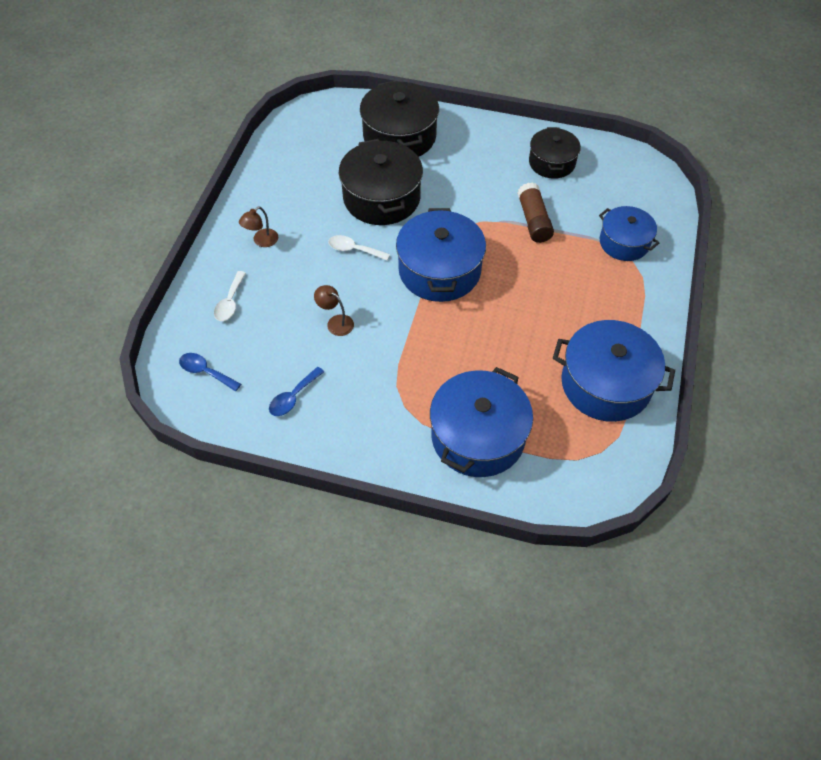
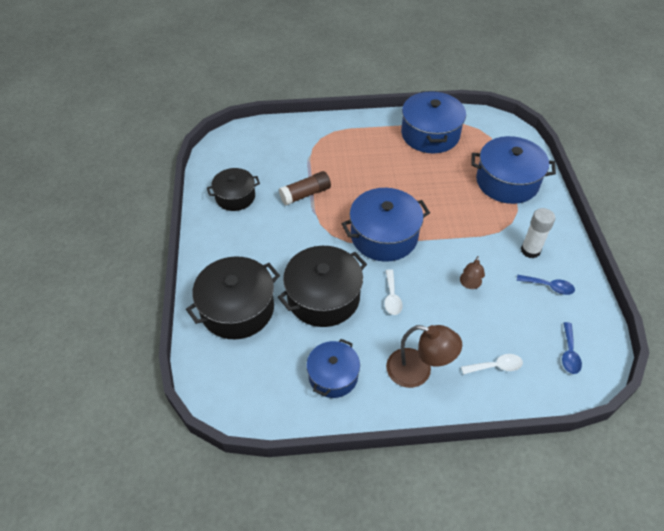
camera: 110 degrees left, 5 degrees down
brown lamp [239,206,278,247] -> brown lamp [386,325,462,388], size x1.82
blue pot [599,206,660,261] -> blue pot moved to [306,339,360,398]
none -> white glue stick [521,208,555,258]

